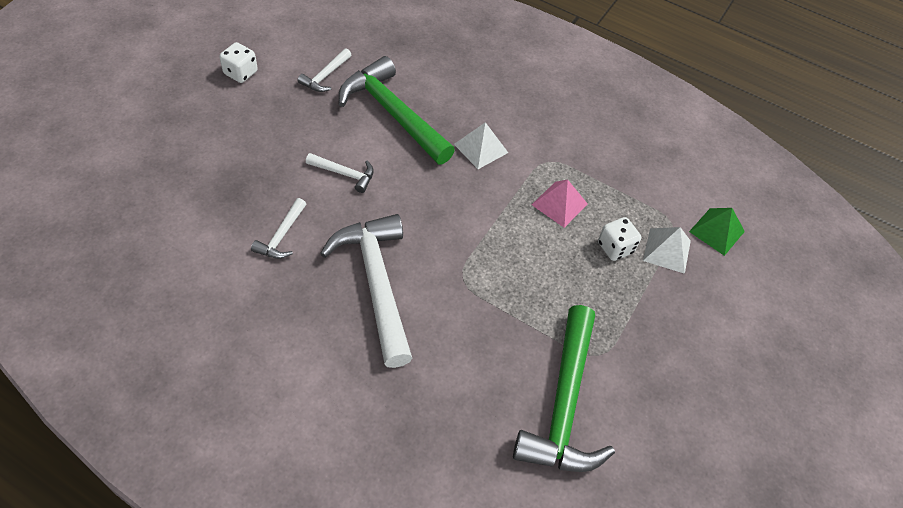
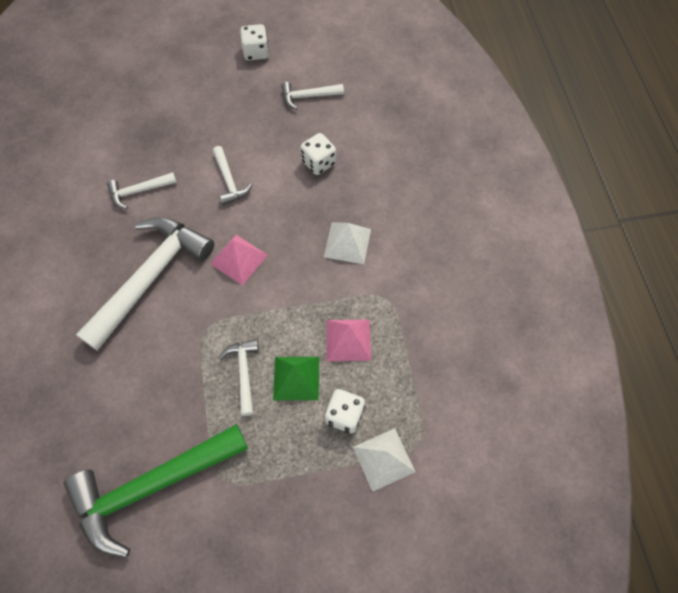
camera: 55 degrees right, 10 degrees up
green hammer [339,56,455,165] -> white dice [300,133,336,175]
green pyramid [689,208,745,256] -> green pyramid moved to [273,357,319,400]
none -> pink pyramid [210,235,268,285]
none -> white hammer [219,339,259,416]

